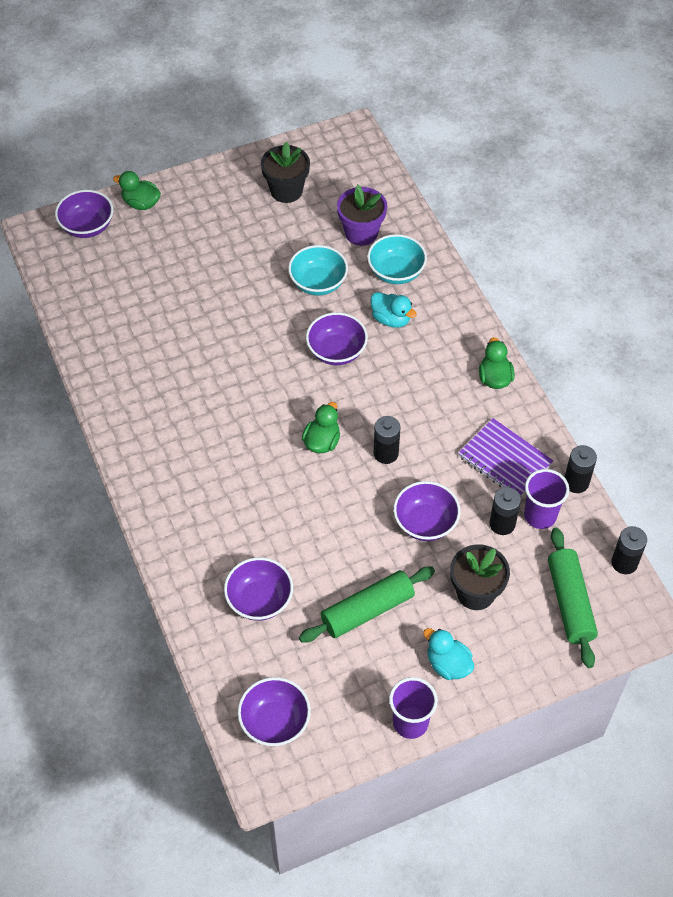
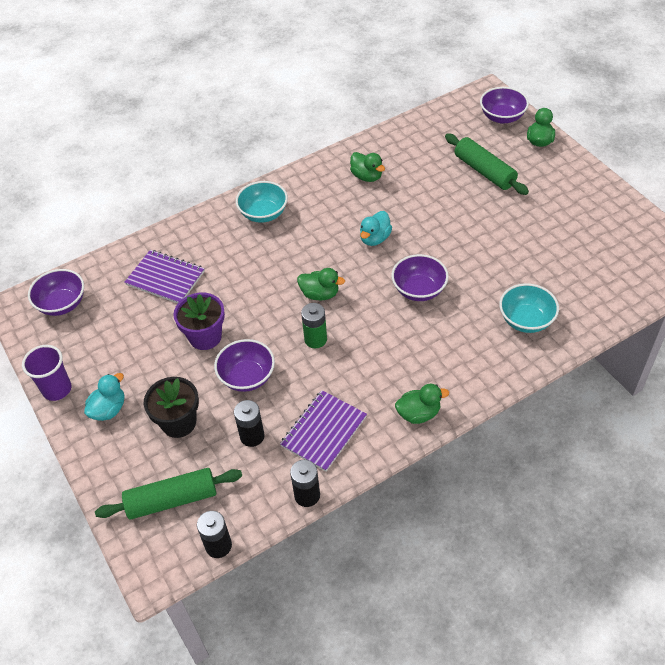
camera: 85 degrees right, 5 degrees down
purple bowl [224,557,293,621] -> purple notebook [124,250,205,303]
black flower pot [261,141,310,203] -> none
turquoise bowl [288,245,348,296] -> turquoise bowl moved to [236,181,288,223]
green rolling pin [299,567,435,643] -> green rolling pin moved to [445,133,529,195]
purple flower pot [337,185,387,246] -> purple flower pot moved to [173,292,225,350]
turquoise duck [371,292,417,328] -> turquoise duck moved to [360,211,392,246]
black battery [373,416,401,464] -> green battery [301,303,327,349]
purple cup [524,469,569,529] -> none
none -> green duck [350,152,385,182]

